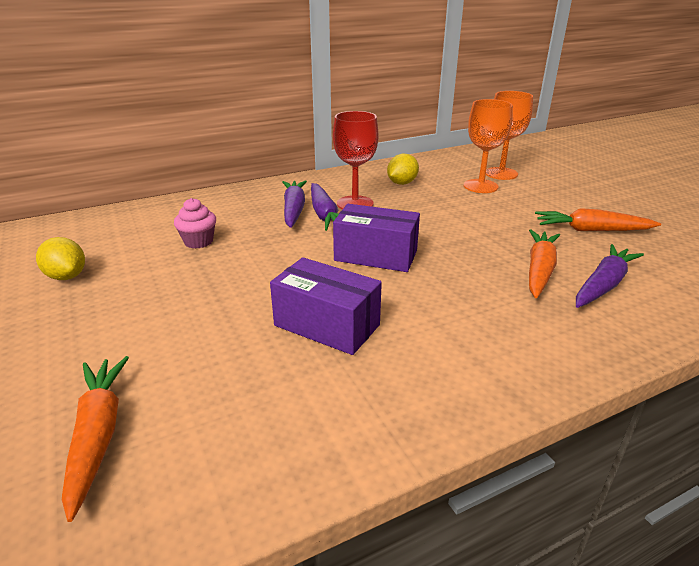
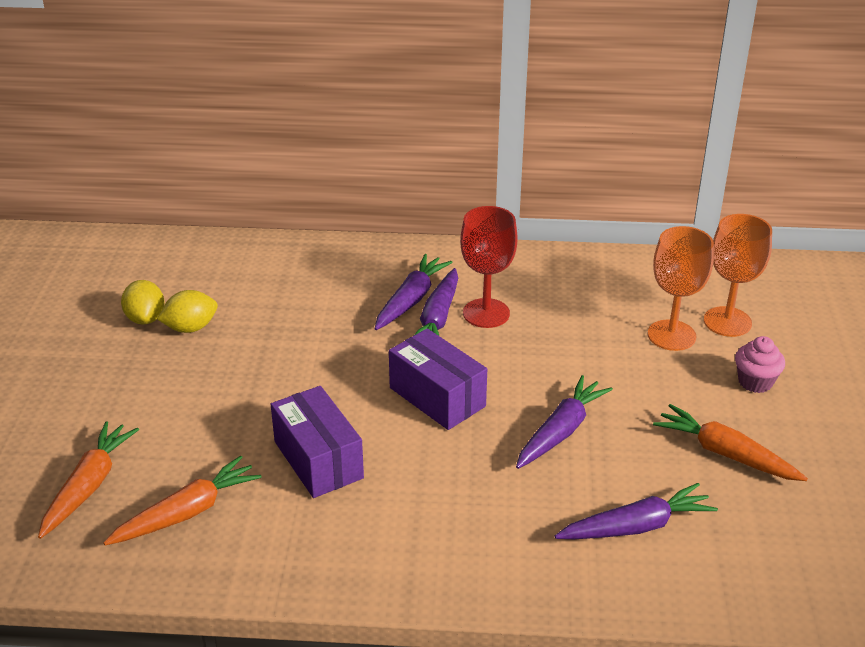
camera: 30 degrees right, 5 degrees up
pink cupcake [174,198,216,249] -> pink cupcake moved to [735,336,785,393]
yellow lemon [387,154,419,185] -> yellow lemon moved to [157,290,218,333]
orange carrot [529,229,560,298] -> orange carrot moved to [103,456,262,546]
none -> purple carrot [516,375,613,469]

